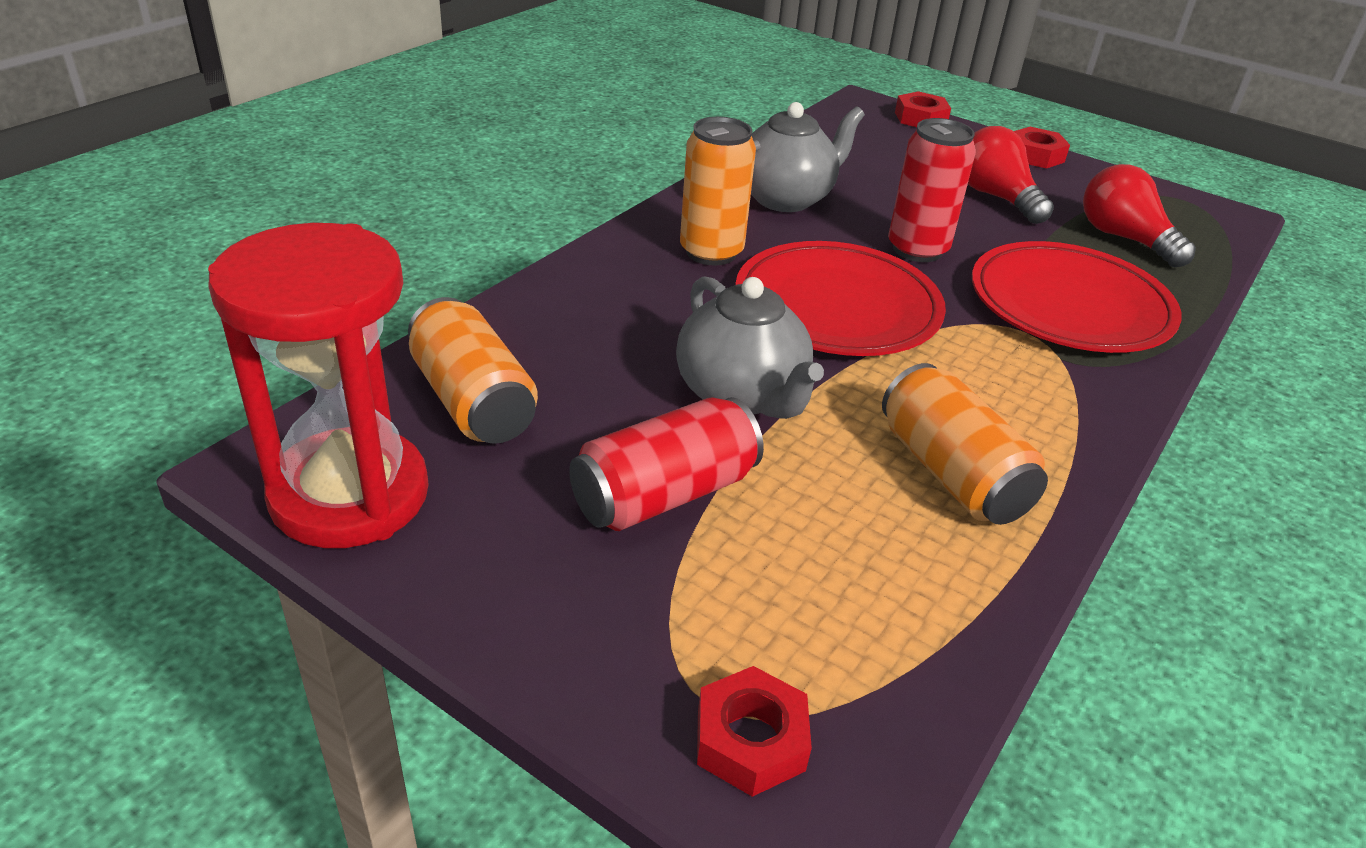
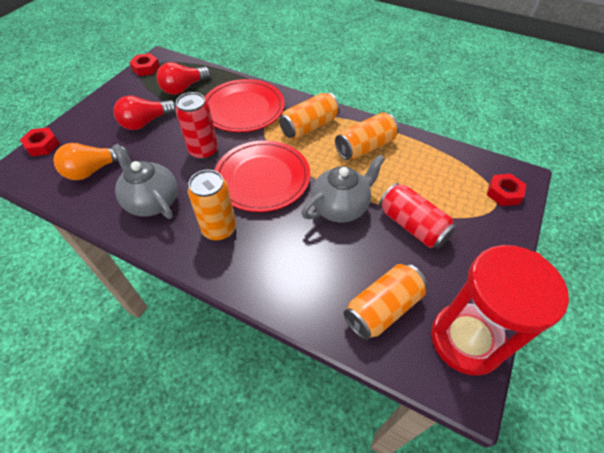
camera: 95 degrees left, 15 degrees up
red nut [1014,127,1070,168] -> red nut moved to [129,53,160,76]
none -> orange light bulb [53,143,129,180]
none -> orange can [279,92,340,139]

